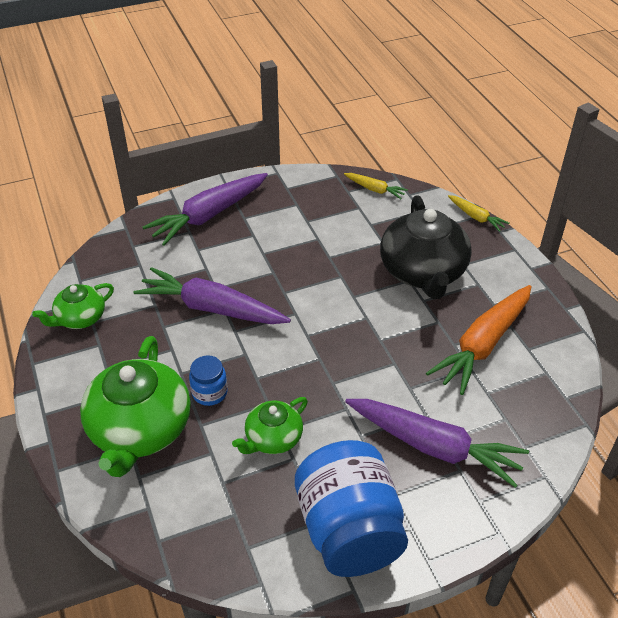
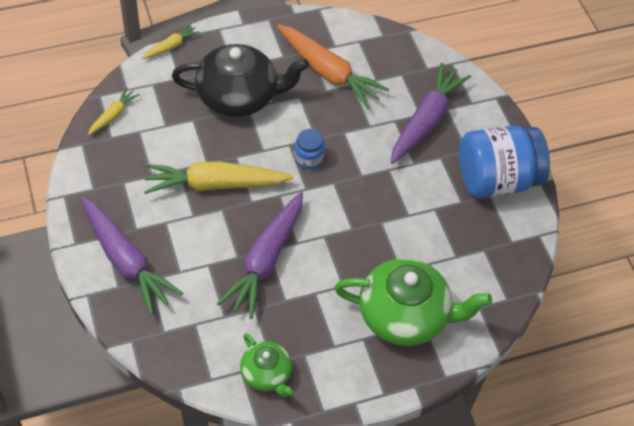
camera: 90 degrees left, 10 degrees up
blue jar [189,355,228,406] -> blue jar moved to [294,129,325,169]
green teapot [232,397,308,454] -> none
none -> yellow carrot [144,161,293,194]

